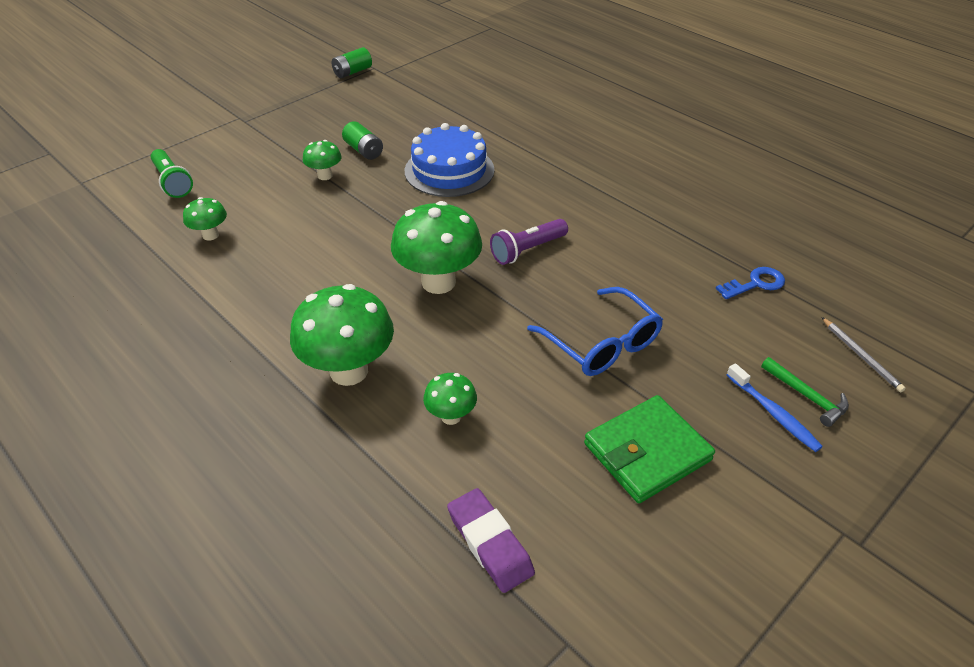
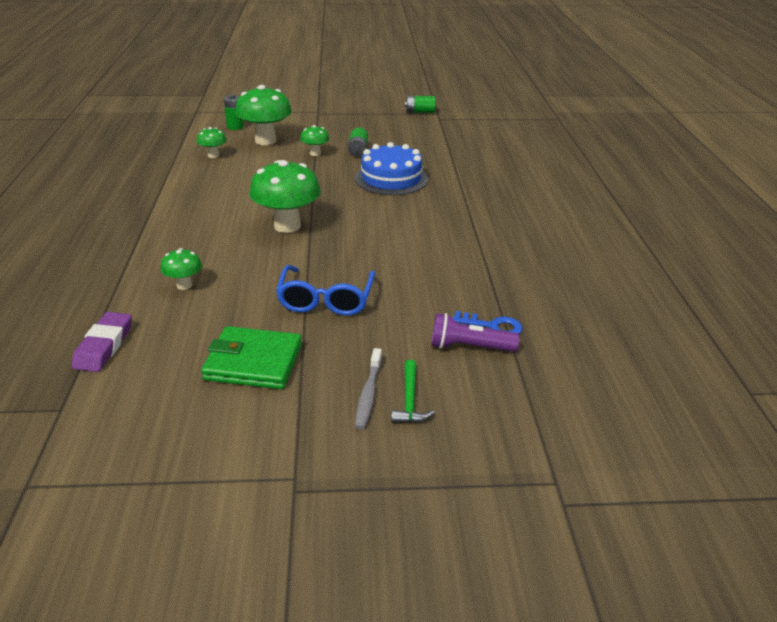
camera: 40 degrees right, 10 degrees down
green flashlight [151,149,193,198] -> green battery [224,95,244,130]
green mushroom [290,284,394,386] -> green mushroom moved to [235,85,292,145]
purple flashlight [490,219,568,265] -> purple flashlight moved to [431,313,519,352]
blue toothbrush [727,363,823,452] -> grey toothbrush [355,348,382,430]
grey pencil [821,317,906,392] -> none

